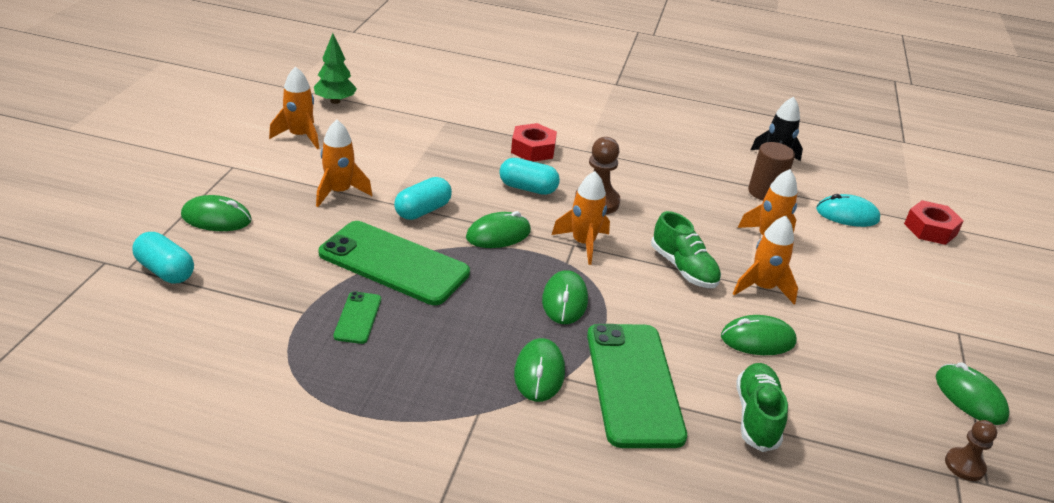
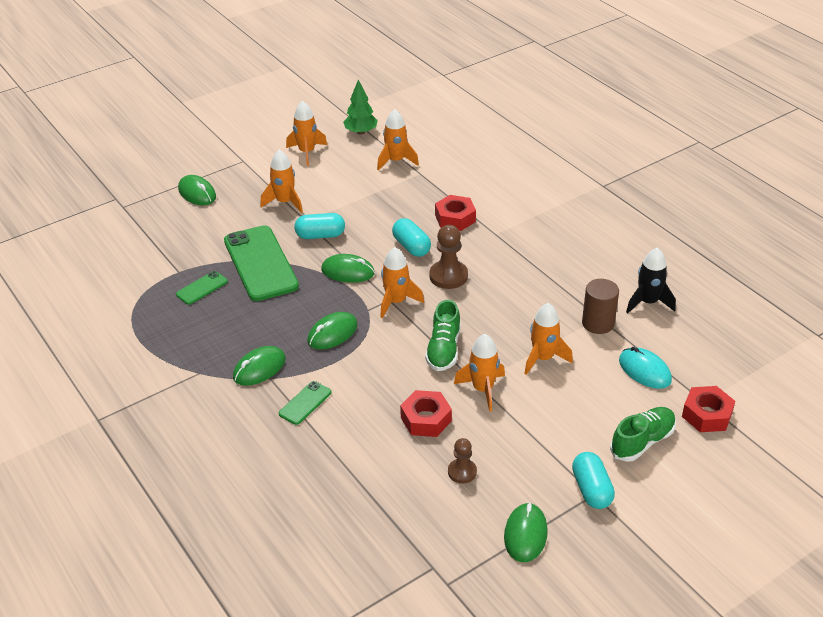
camera: 45 degrees right, 5 degrees up
turquoise capsule [132,232,194,283] -> turquoise capsule moved to [572,452,615,509]
green phone [587,324,687,448] -> green phone [279,381,332,425], size x0.46
green mouse [721,315,797,355] -> red nut [400,390,452,437]
green shoe [736,363,788,452] -> green shoe moved to [610,407,676,462]
brown pawn [945,420,997,481] -> brown pawn moved to [448,438,477,483]
none -> orange rocket [377,109,419,171]

